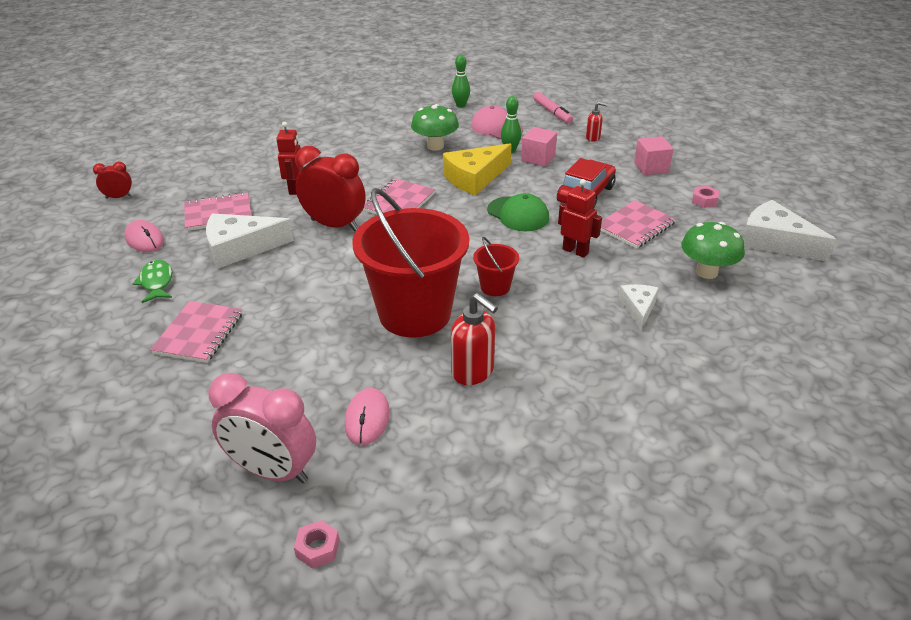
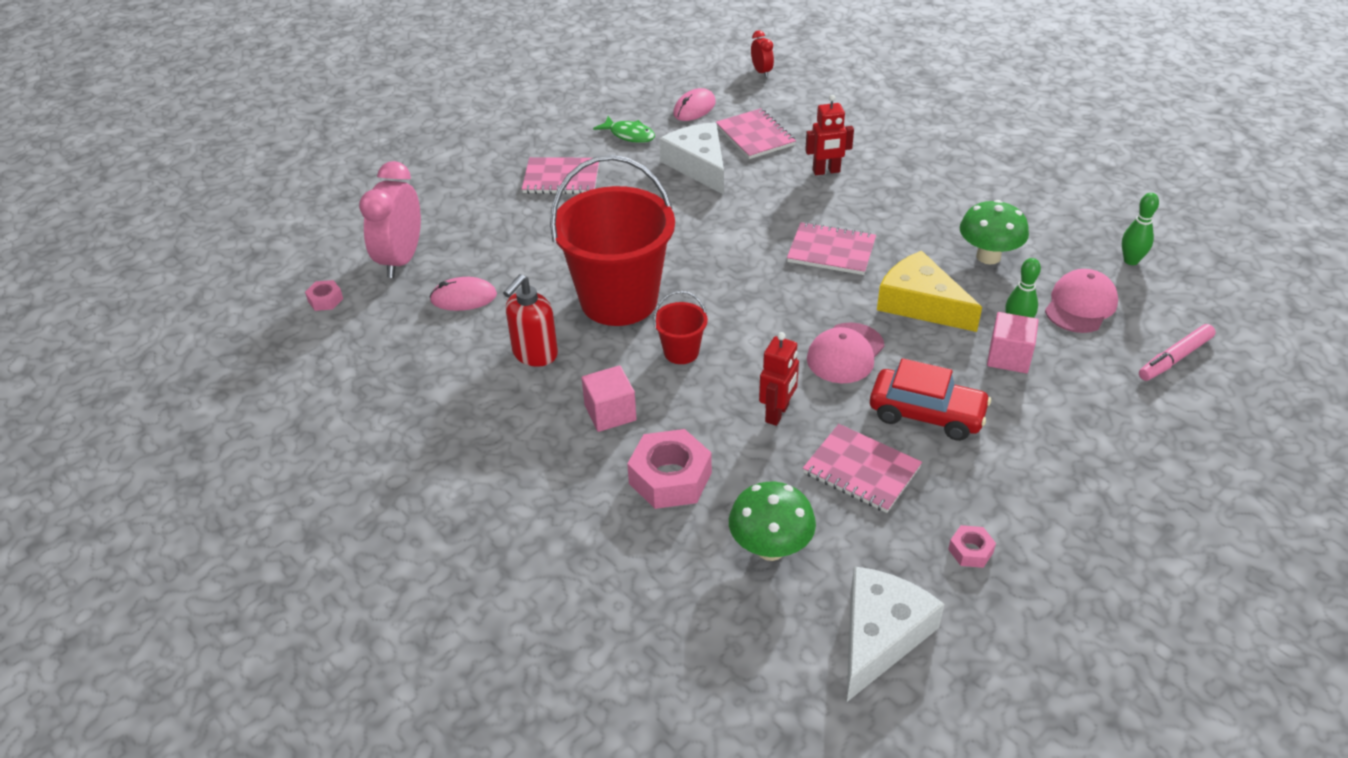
camera: 80 degrees right, 5 degrees up
green fish [132,260,172,303] -> green fish turned 60 degrees clockwise [593,116,655,143]
red clock [295,146,366,231] -> none
green cap [487,193,549,231] -> pink cap [807,322,885,383]
red soap dispenser [586,102,608,142] -> none
white cheese [618,284,659,330] -> pink nut [627,429,712,509]
pink cube [634,136,673,175] -> pink cube moved to [582,365,636,432]

